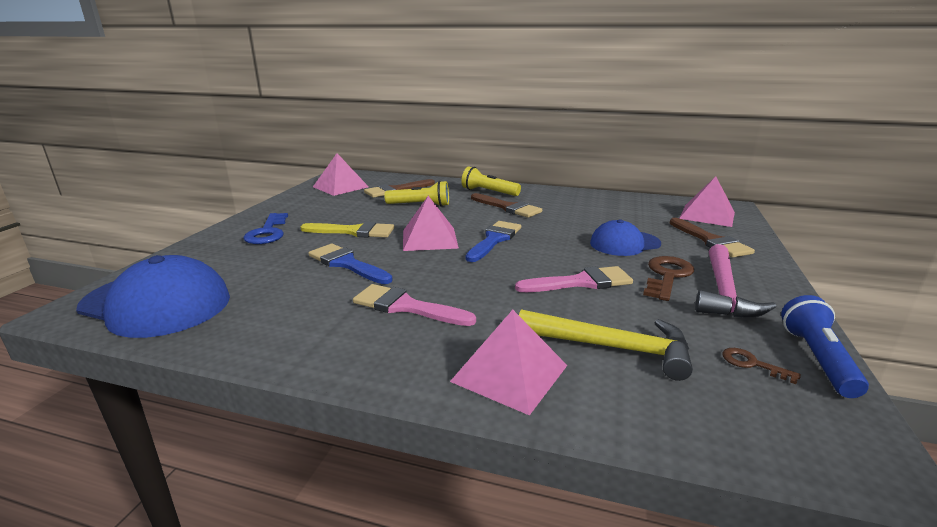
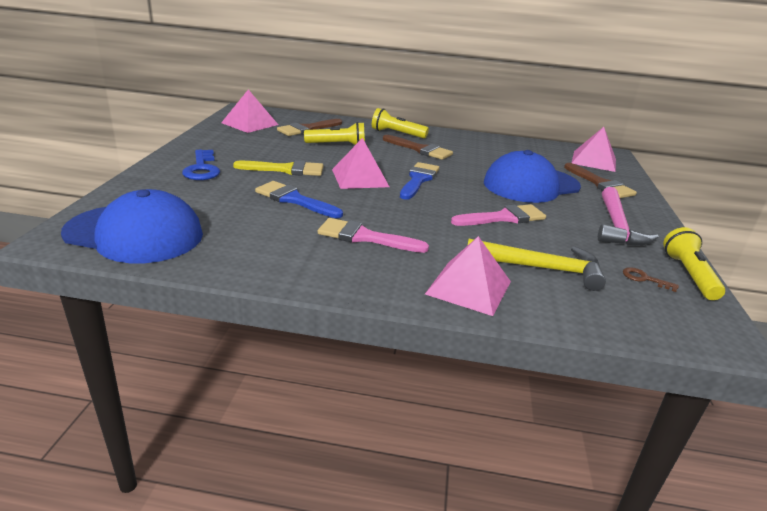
camera: 10 degrees left, 5 degrees up
blue cap [590,219,661,256] -> blue cap [484,150,581,203], size x1.62
brown key [643,256,694,301] -> none
blue flashlight [781,295,869,398] -> yellow flashlight [663,227,726,300]

